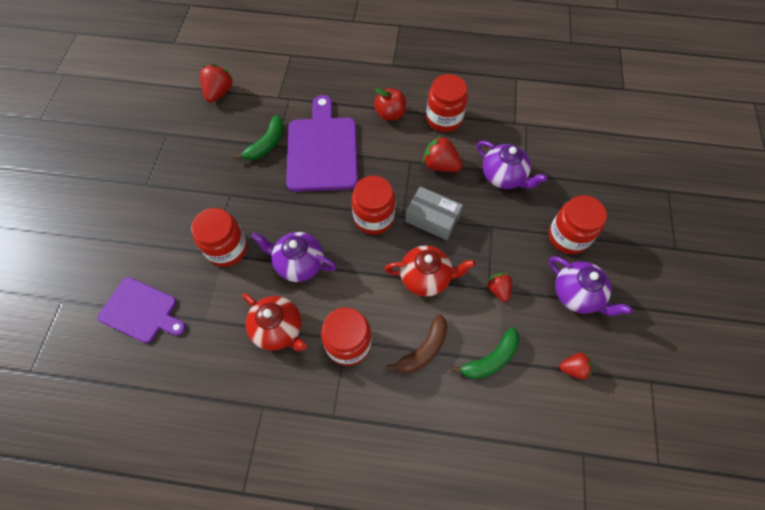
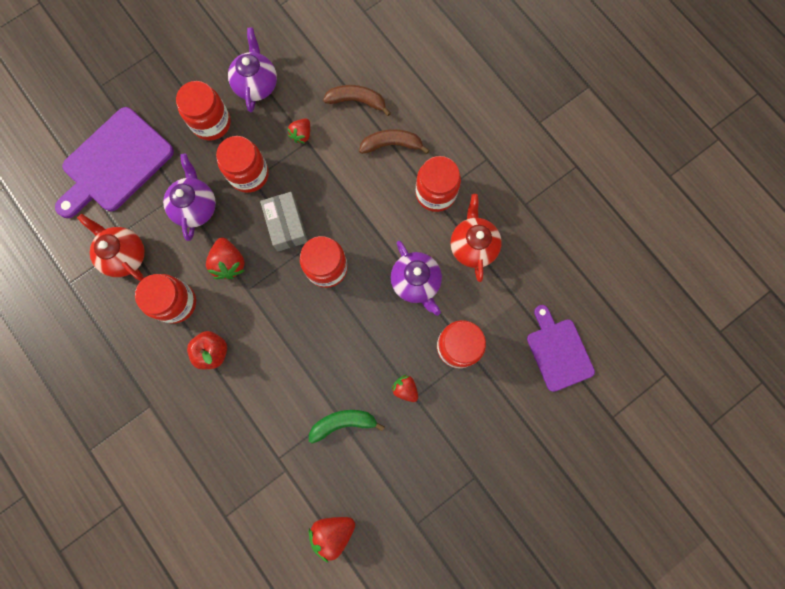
camera: 135 degrees left, 15 degrees up
purple cutting board [286,95,358,192] -> purple cutting board moved to [55,107,174,218]
red teapot [384,245,476,297] -> red teapot moved to [77,214,145,281]
green banana [451,327,520,379] -> brown banana [323,85,391,116]
red strawberry [559,353,593,380] -> red strawberry moved to [391,374,418,402]
none -> red jar [216,136,269,193]

